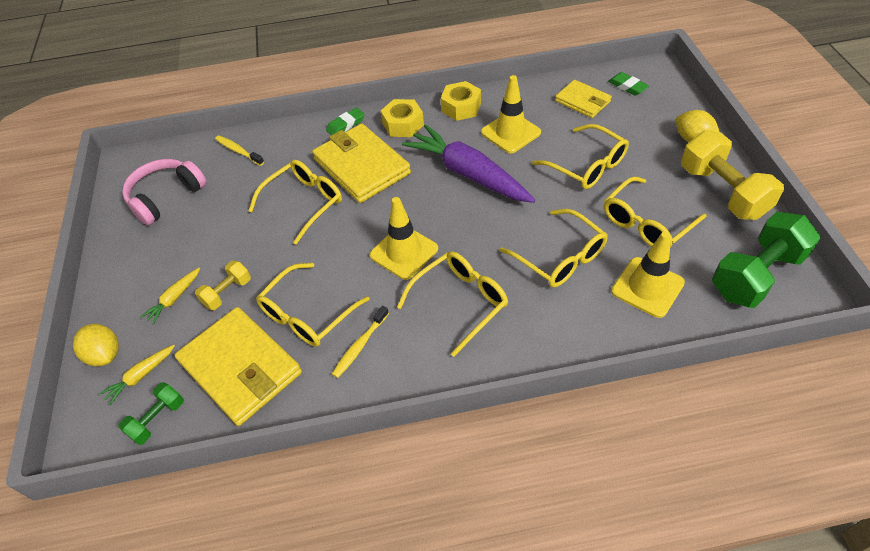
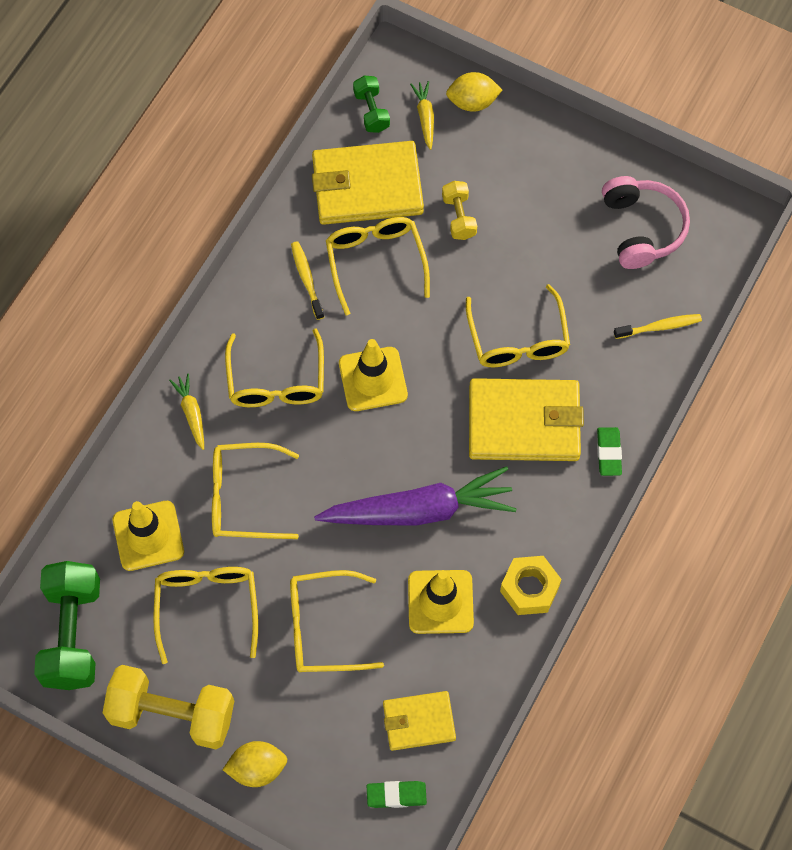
camera: 125 degrees right, 15 degrees up
yellow carrot [141,267,200,325] -> yellow carrot moved to [169,374,204,450]
yellow nut [381,99,424,137] -> none

